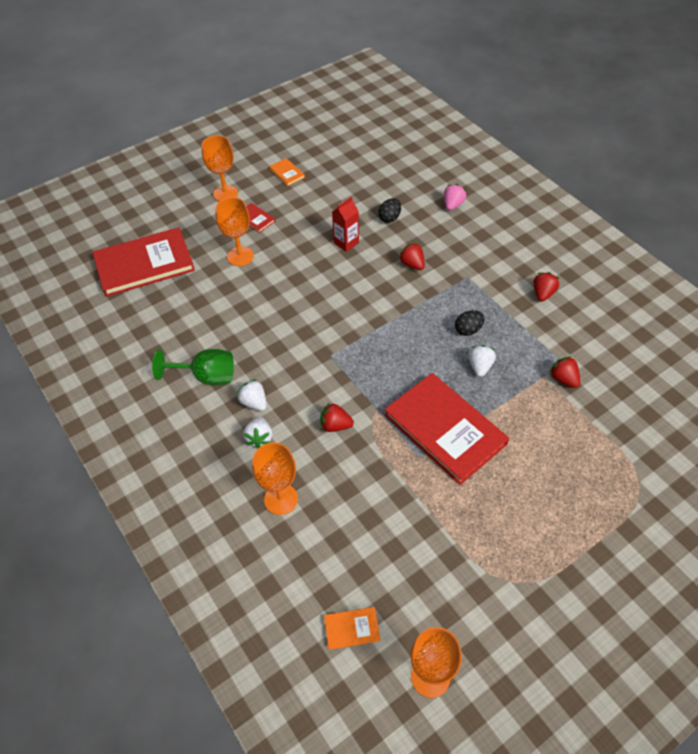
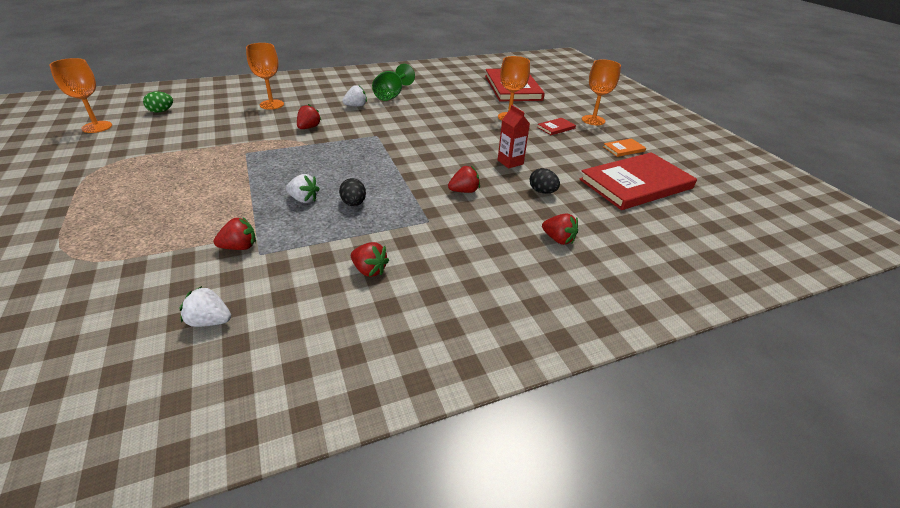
camera: 100 degrees right, 15 degrees down
white strawberry [243,416,272,449] -> white strawberry moved to [179,286,231,327]
orange book [324,607,380,650] -> green egg [143,92,173,113]
red book [385,373,509,485] -> red book moved to [579,152,697,210]
pink strawberry [444,184,466,210] -> red strawberry [542,214,578,245]

